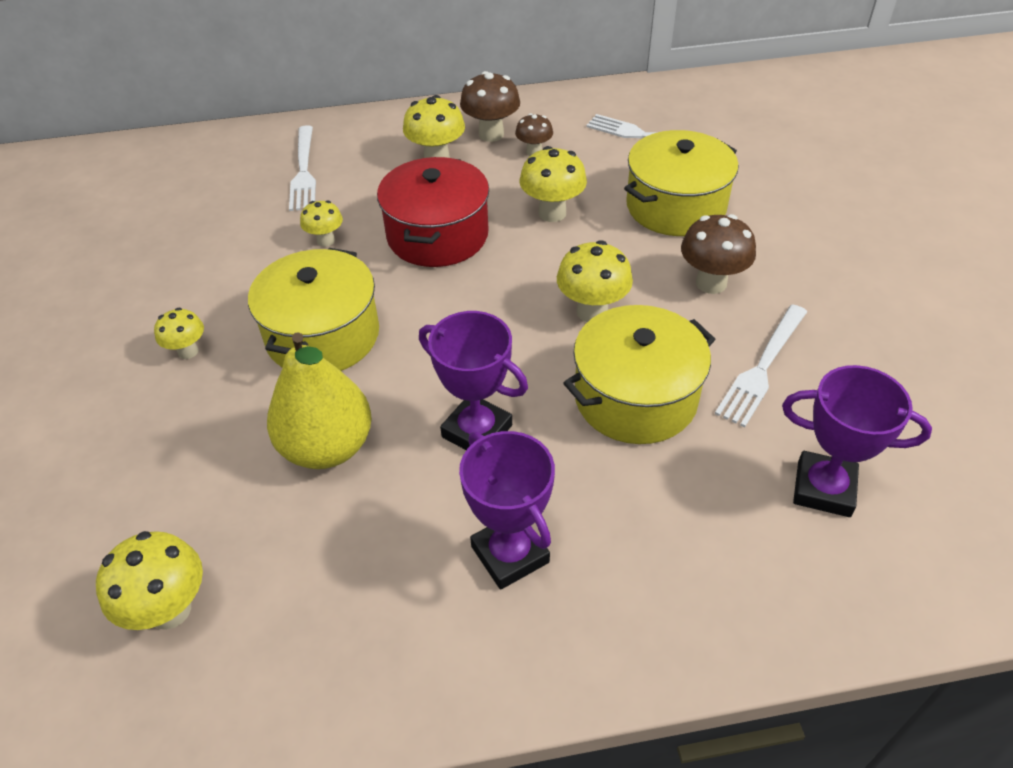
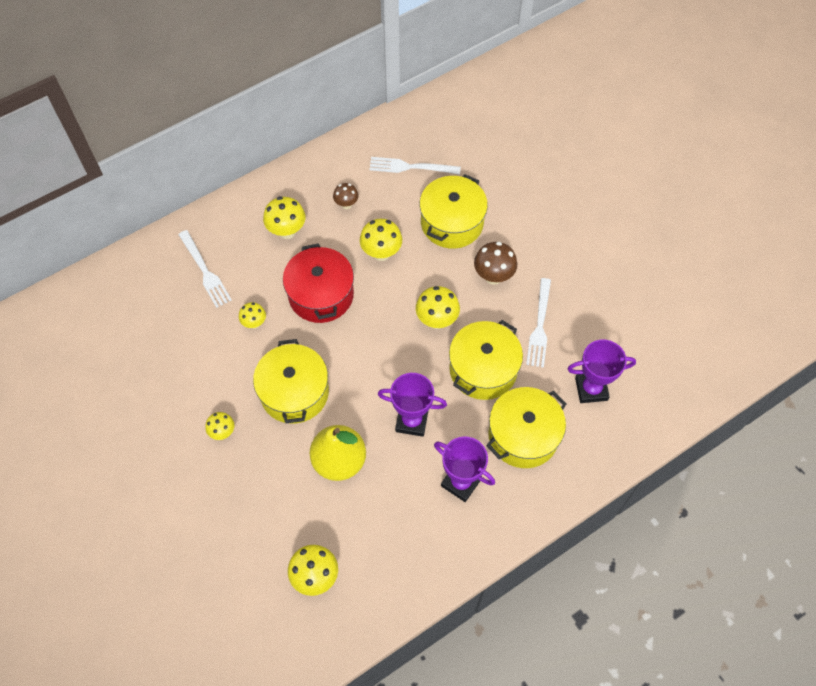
camera: 25 degrees left, 15 degrees up
brown mushroom [460,71,520,142] -> none
none -> yellow pot [486,387,566,468]

